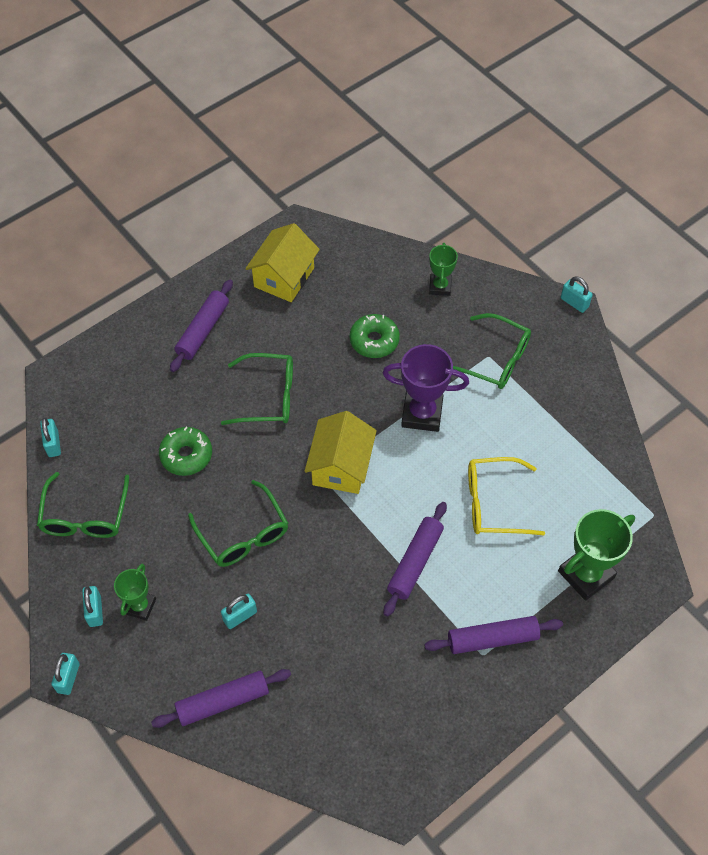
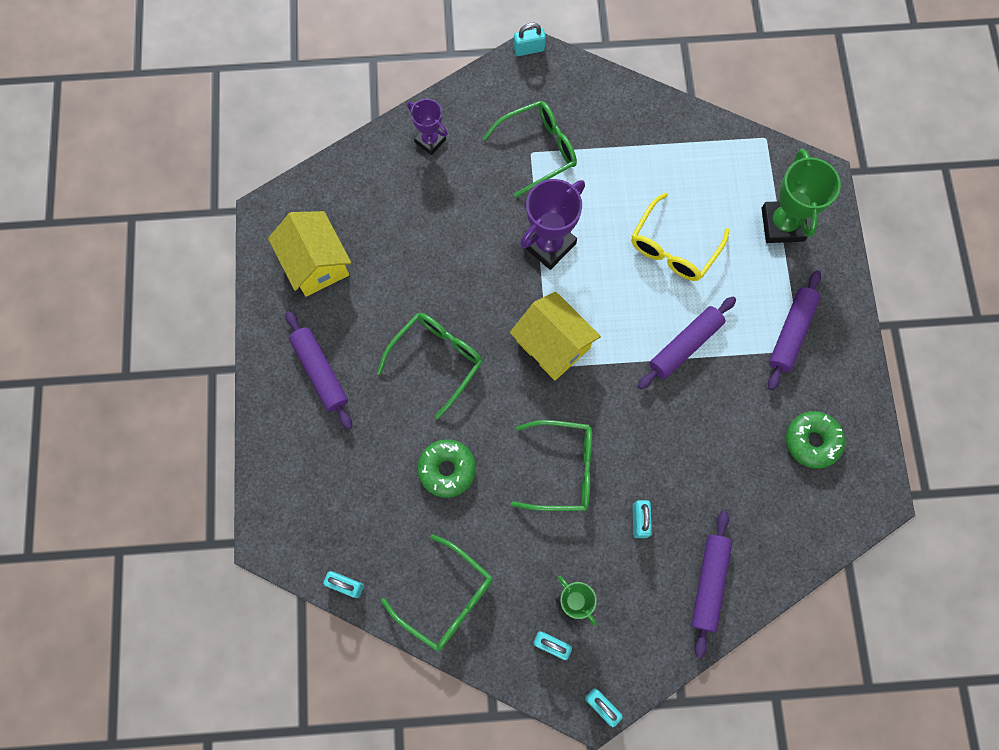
camera: 55 degrees left, 15 degrees up
green donut [350,314,400,358] -> green donut moved to [786,411,845,469]
purple rolling pin [384,502,447,617] -> purple rolling pin turned 75 degrees clockwise [638,296,736,389]
green trophy [429,243,458,296] -> purple trophy [407,99,448,155]

